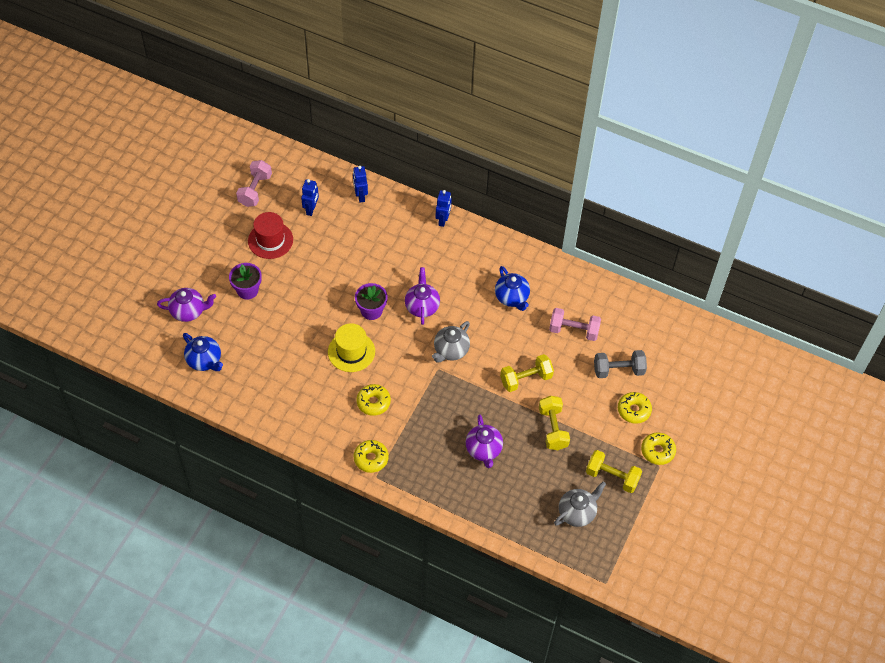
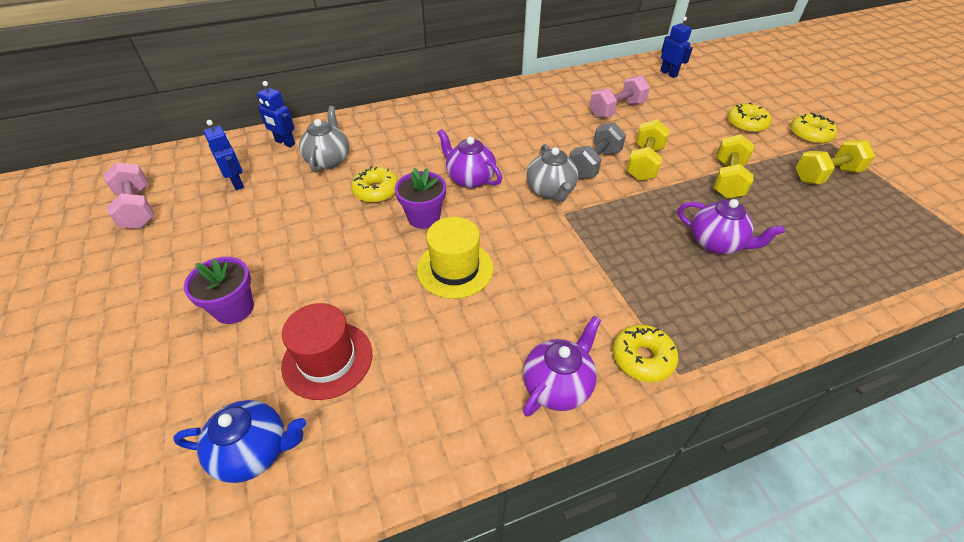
camera: 45 degrees left, 10 degrees down
purple teapot [157,288,216,322] -> purple teapot moved to [523,316,601,417]
red hat [248,212,293,259] -> red hat moved to [281,303,372,400]
yellow donut [356,384,391,416] -> yellow donut moved to [351,166,398,203]
blue robot [436,190,452,227] -> blue robot moved to [660,17,693,78]
blue teapot [495,266,530,311] -> none
yellow dumbbell [539,396,570,450] -> yellow dumbbell turned 75 degrees clockwise [714,134,754,199]
grey teapot [554,481,606,527] -> grey teapot moved to [299,106,349,173]
grey dumbbell [594,350,647,378] -> grey dumbbell moved to [569,122,626,179]

